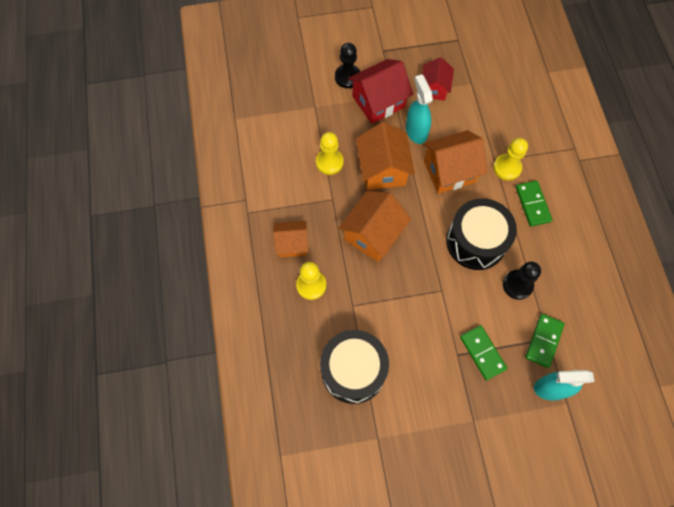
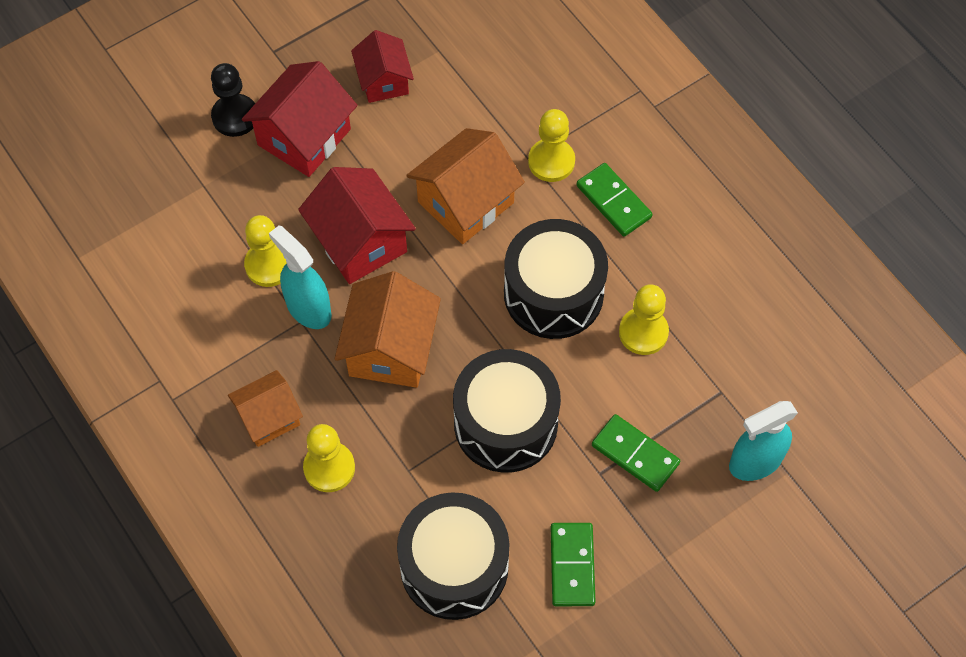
camera: 25 degrees left, 5 degrees down
orange house [356,122,415,190] -> red house [298,167,416,284]
turquoise spray bottle [406,74,433,144] -> turquoise spray bottle moved to [269,225,332,329]
black pawn [503,261,541,300] -> yellow pawn [619,284,669,355]
green domino [525,314,565,368] -> green domino moved to [551,523,596,606]
none -> black drum [453,349,561,473]

